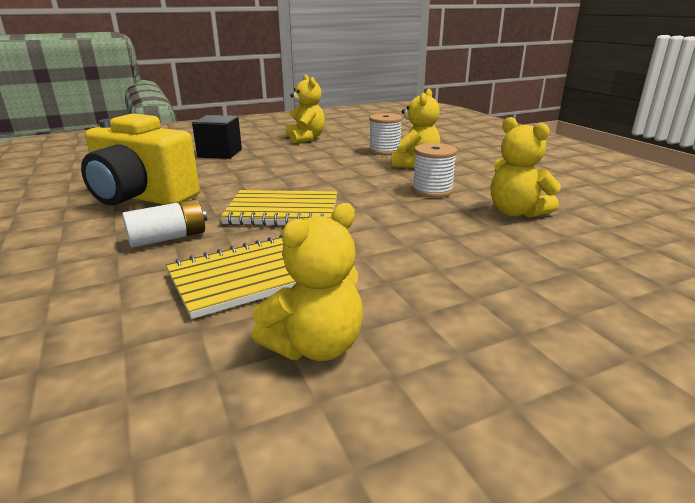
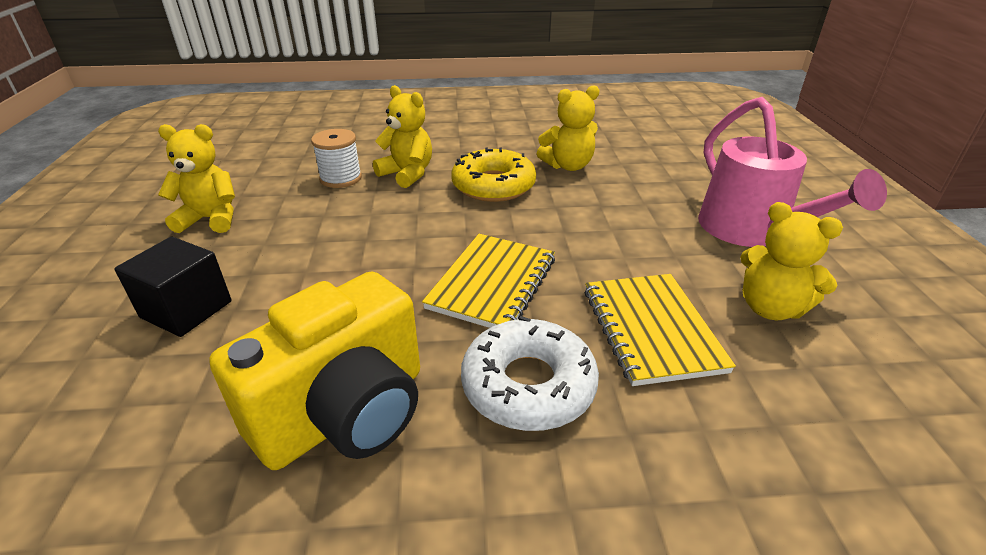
camera: 70 degrees left, 10 degrees up
white battery [122,199,207,248] -> white donut [461,316,599,431]
yellow teddy bear [252,203,363,361] -> yellow teddy bear turned 150 degrees clockwise [740,202,843,320]
white spool [412,143,457,198] -> yellow donut [451,148,536,202]
none -> pink watering can [698,97,887,247]

